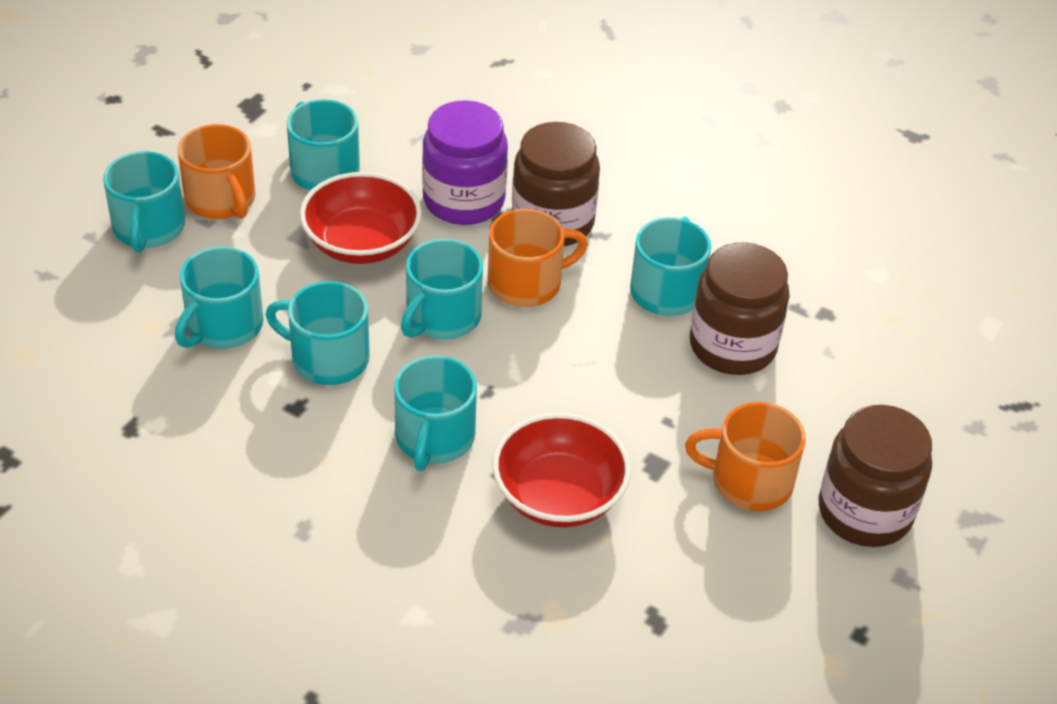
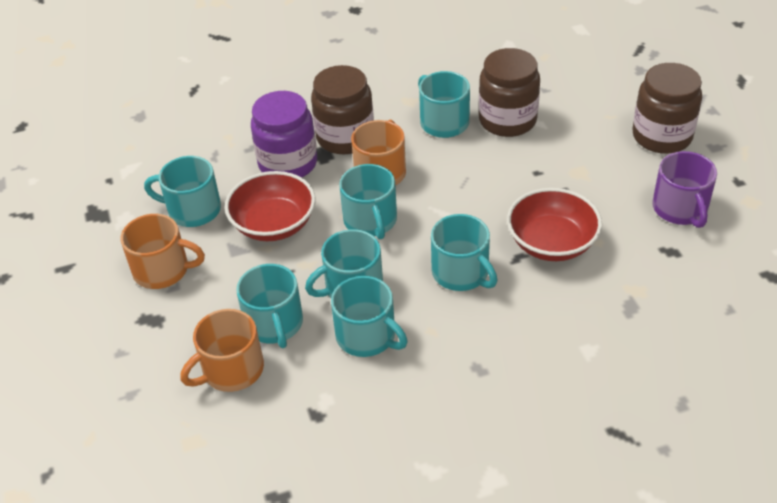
camera: 45 degrees left, 0 degrees up
turquoise mug [103,151,185,252] -> turquoise mug moved to [331,276,408,357]
orange mug [685,402,806,512] -> orange mug moved to [180,309,264,392]
none -> purple mug [652,151,717,228]

